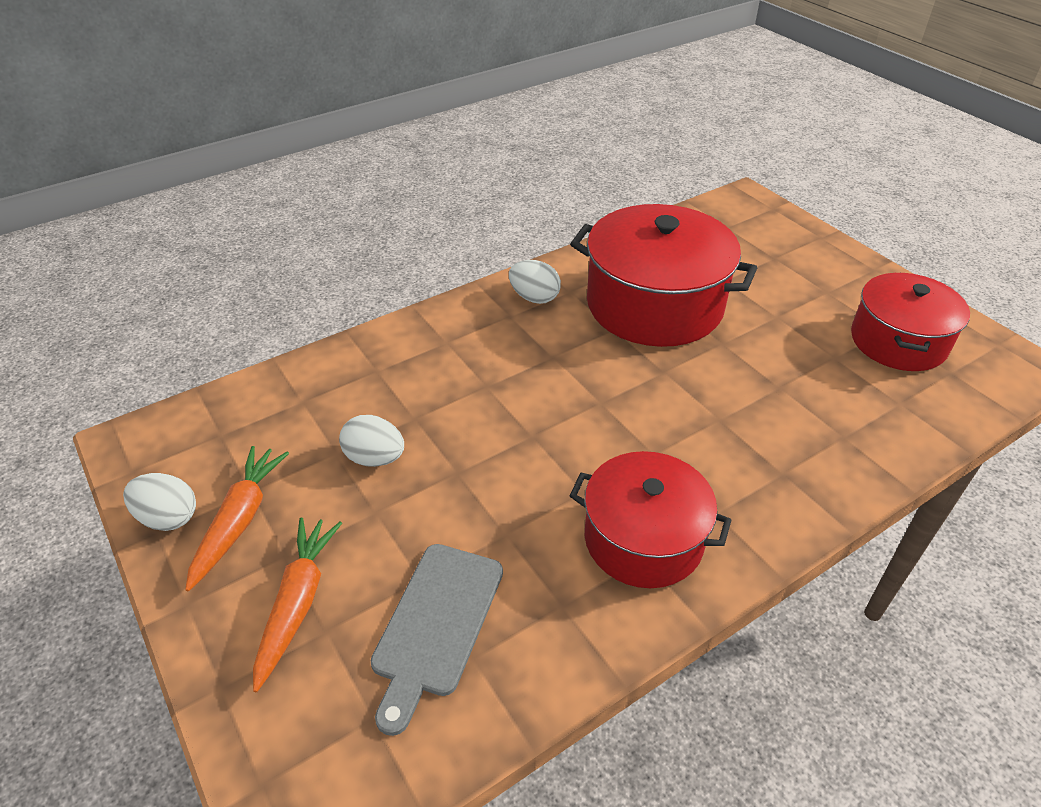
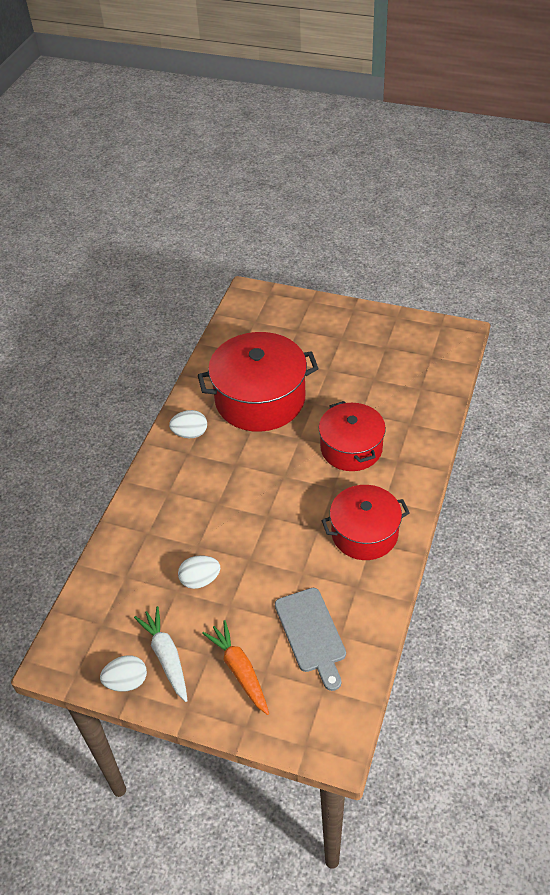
camera: 35 degrees left, 5 degrees up
orange carrot [185,446,289,591] -> white carrot [134,606,188,702]
red pot [851,272,970,371] -> red pot moved to [319,401,386,471]

